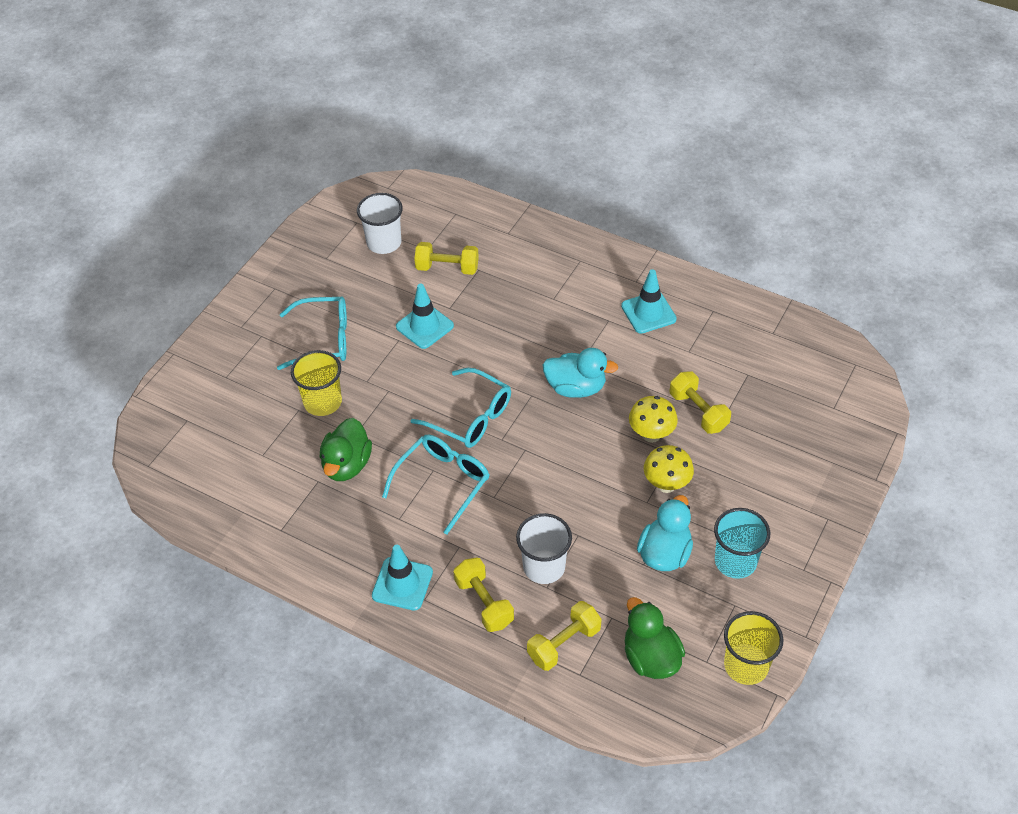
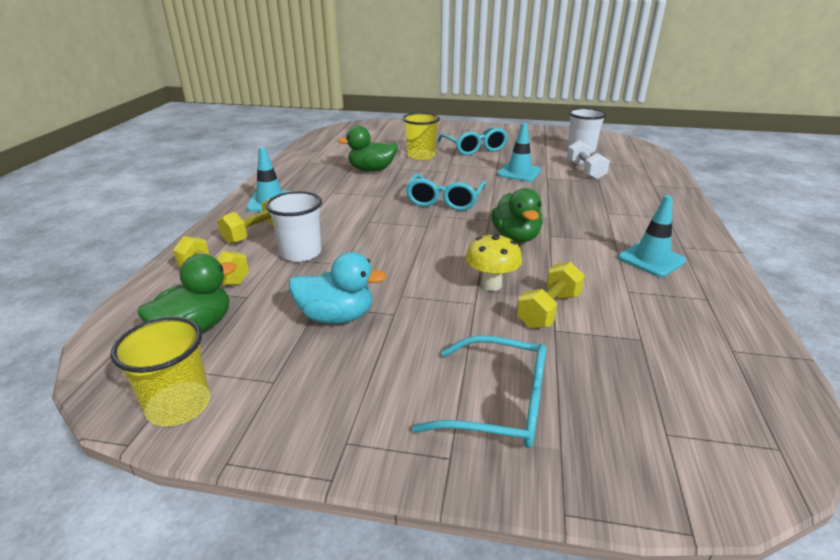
camera: 70 degrees right, 20 degrees down
turquoise glasses [382,435,489,535] -> turquoise glasses moved to [412,335,546,448]
yellow dumbbell [414,242,479,275] -> white dumbbell [567,140,610,180]
turquoise duck [542,348,618,398] -> green duck [491,188,543,242]
yellow mushroom [644,445,694,493] -> none
turquoise cup [714,508,770,579] -> none

